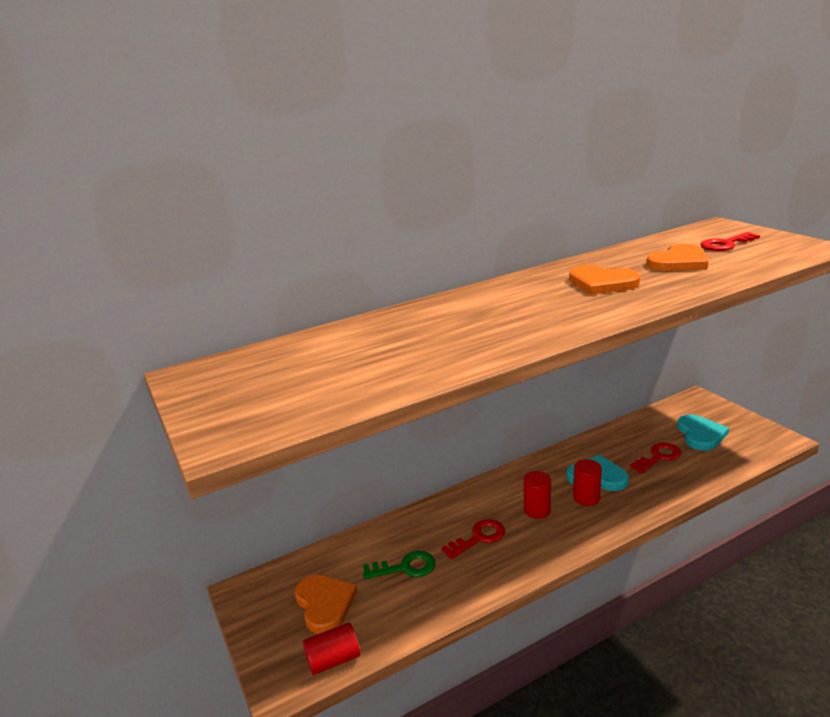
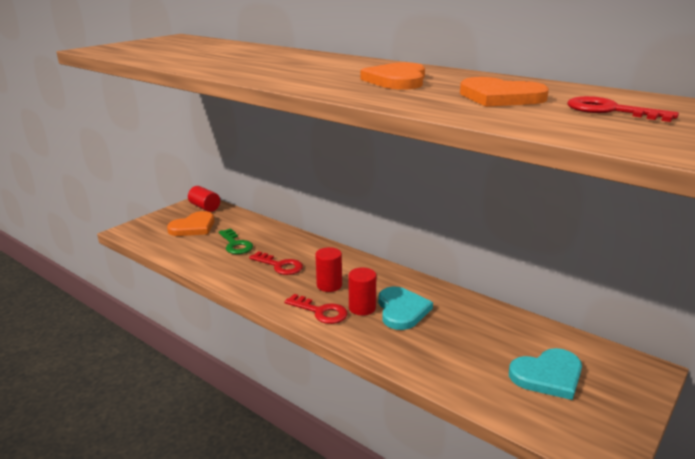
camera: 65 degrees right, 0 degrees up
red cylinder [303,622,360,675] -> red cylinder moved to [188,186,220,212]
red key [630,442,681,473] -> red key moved to [284,294,348,324]

